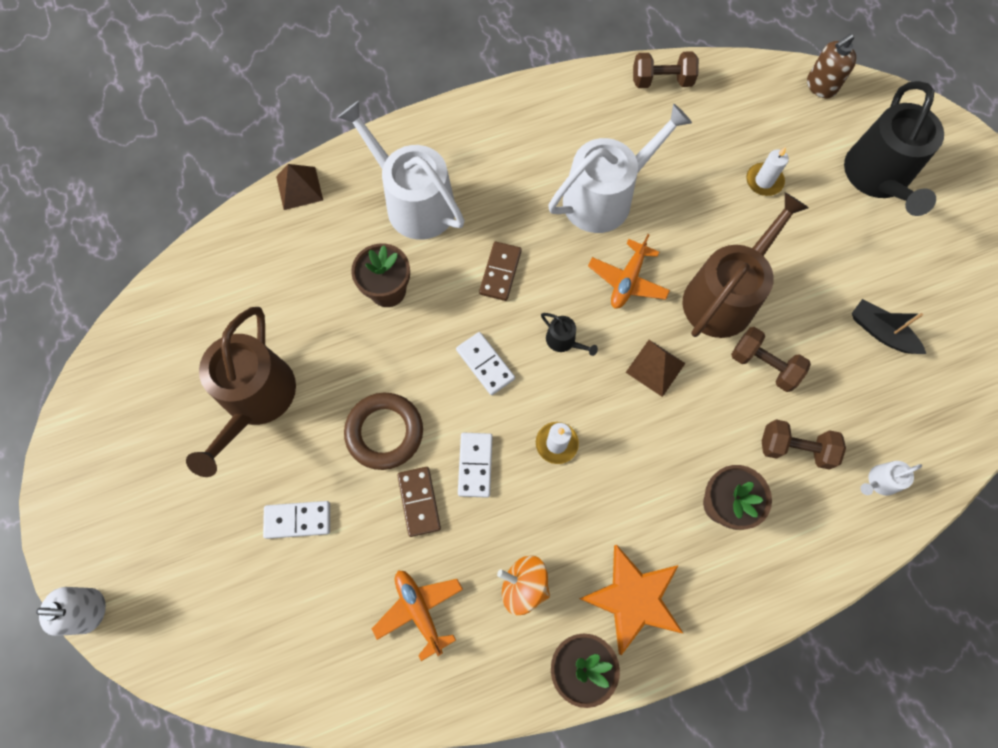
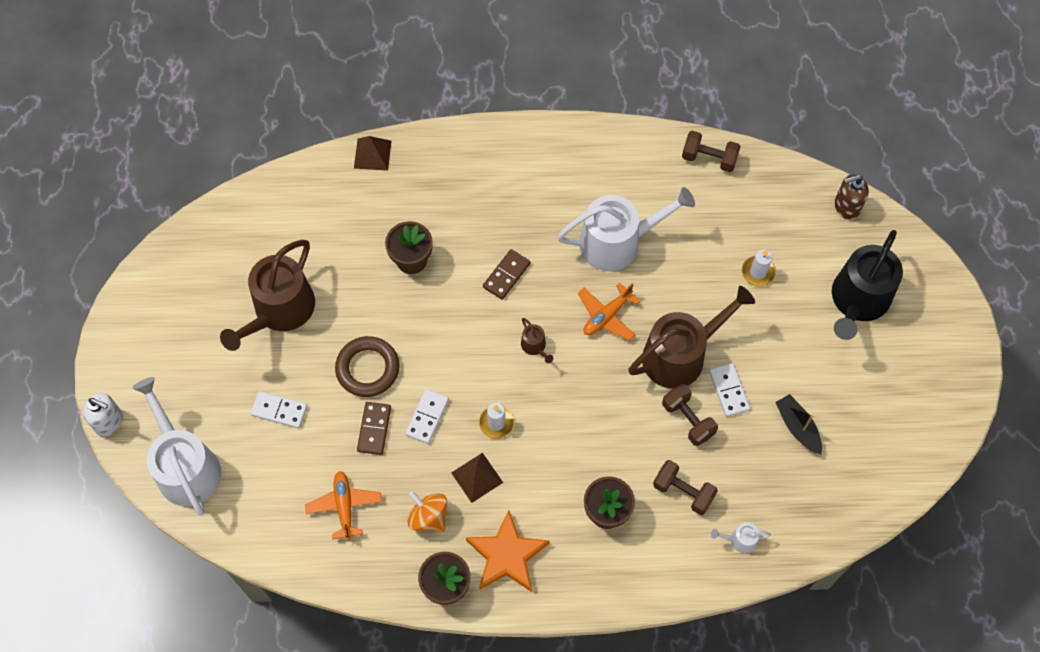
camera: 20 degrees right, 5 degrees down
white watering can [337,101,465,240] -> white watering can moved to [132,377,221,516]
white domino [456,332,515,395] -> white domino moved to [709,363,750,417]
black watering can [541,313,598,356] -> brown watering can [521,318,553,363]
brown pyramid [625,340,685,397] -> brown pyramid moved to [451,453,503,503]

